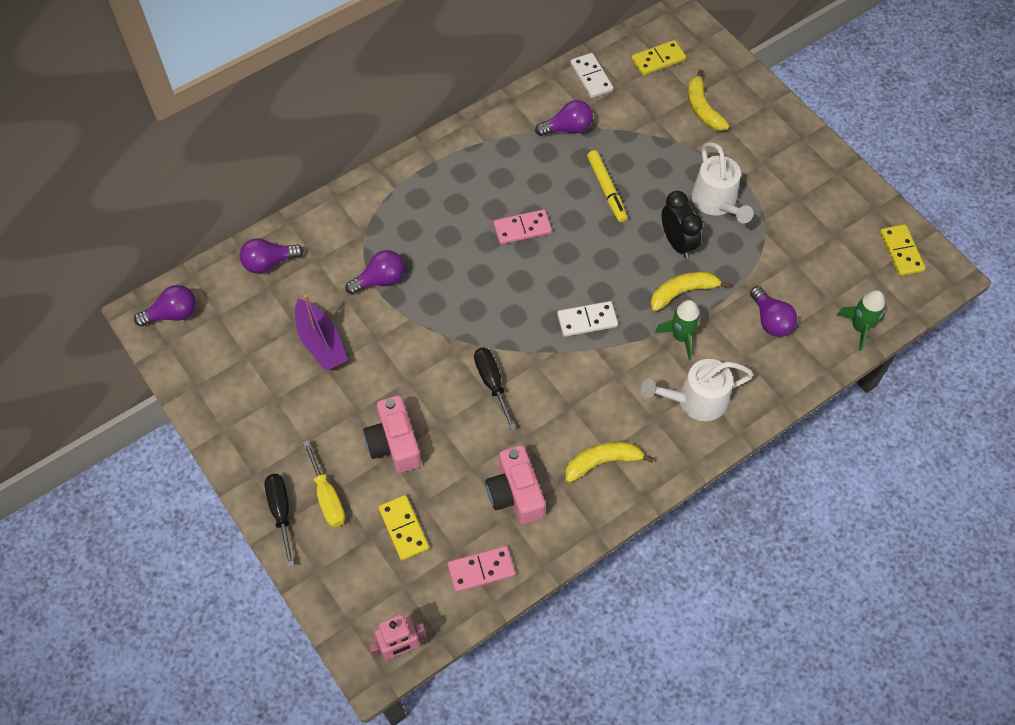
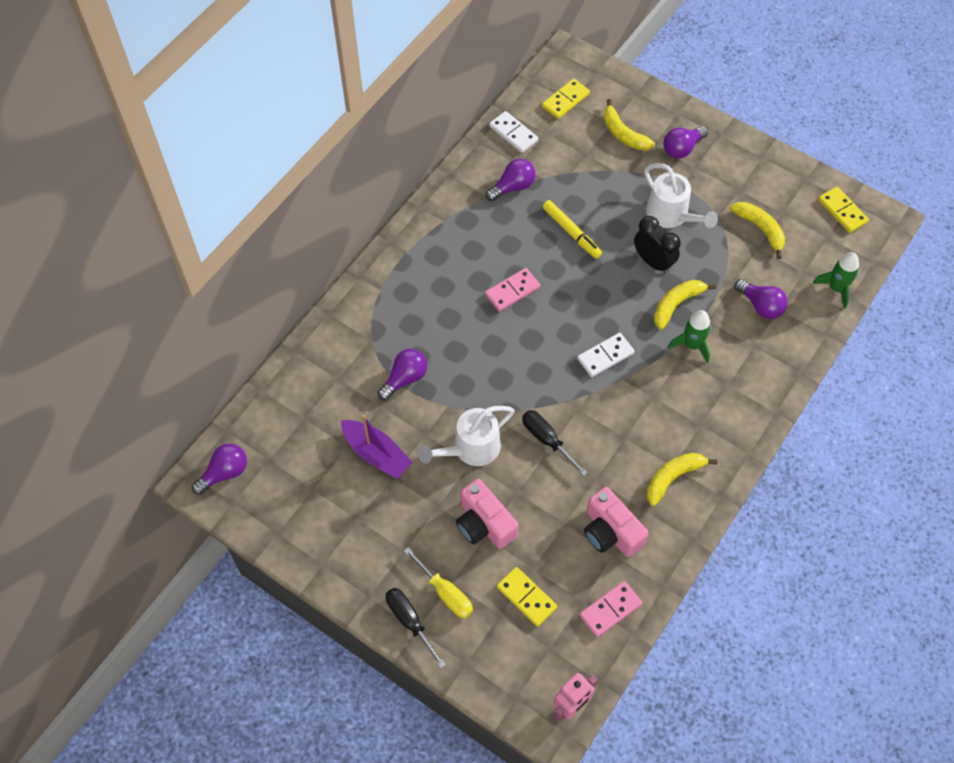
camera: 20 degrees left, 0 degrees up
purple light bulb [240,238,304,273] -> purple light bulb moved to [663,126,708,159]
white watering can [641,359,754,421] -> white watering can moved to [418,406,514,466]
none -> yellow banana [730,202,785,259]

